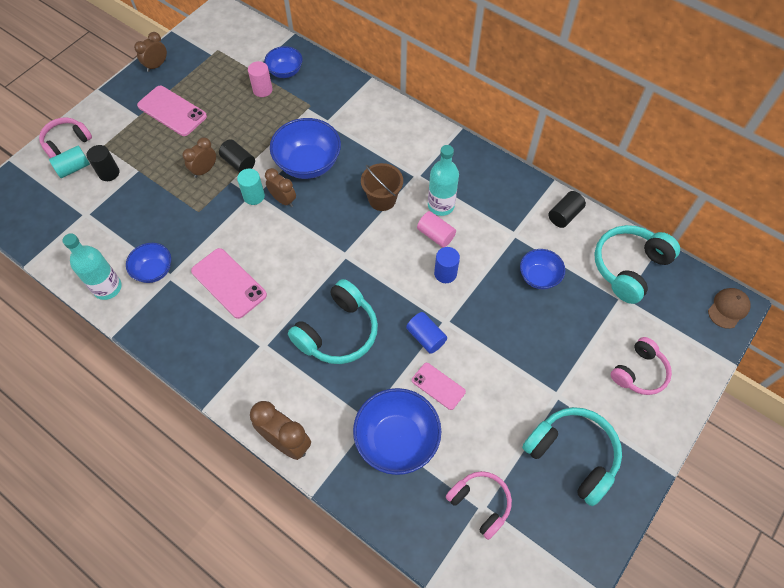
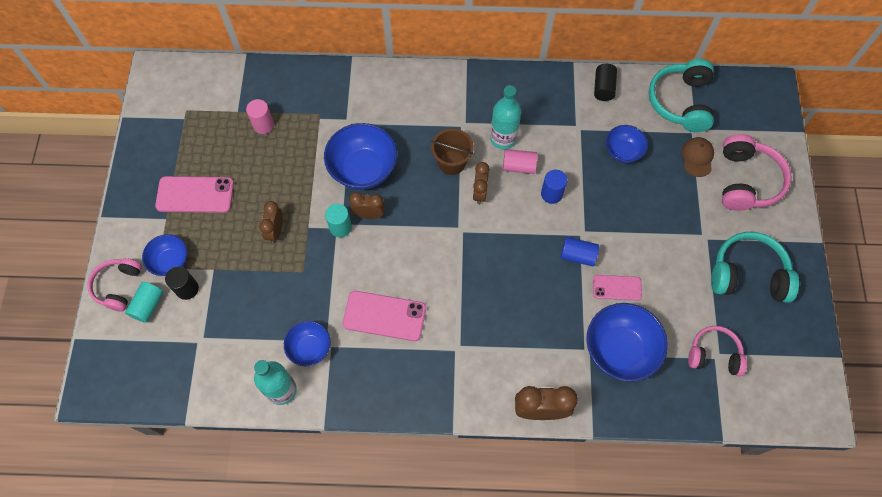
camera: 35 degrees left, 5 degrees up
brown clock [134,32,167,72] -> brown clock moved to [473,162,490,205]
black cylinder [219,139,255,173] -> none
blue bowl [264,46,303,78] -> blue bowl moved to [142,234,187,276]
turquoise headphones [288,279,378,364] -> none
pink headphones [611,337,672,395] -> pink headphones [722,134,792,211], size x1.52
brown cap [708,288,751,329] -> brown cap moved to [682,137,714,177]

